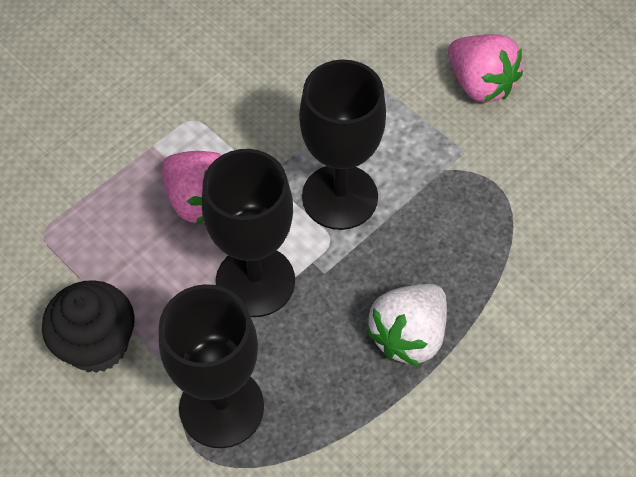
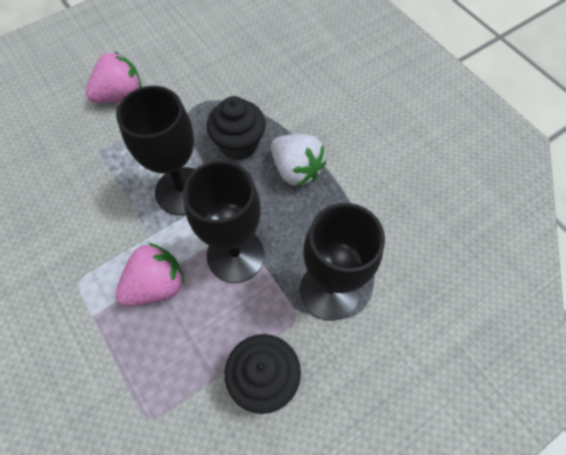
camera: 80 degrees left, 5 degrees up
none -> black cupcake [207,96,266,160]

